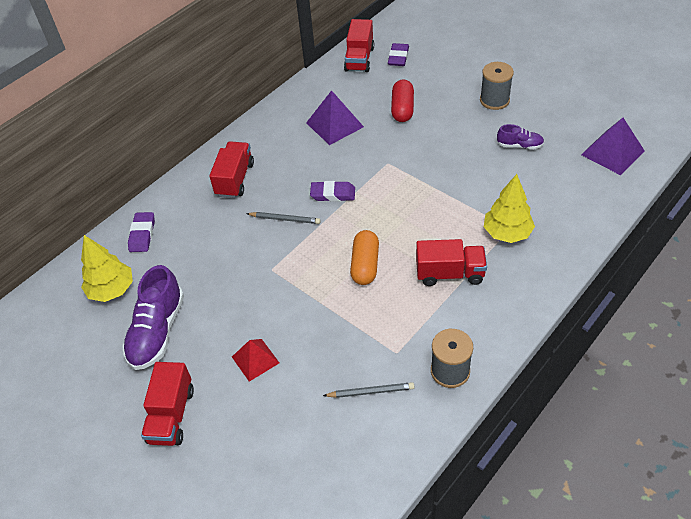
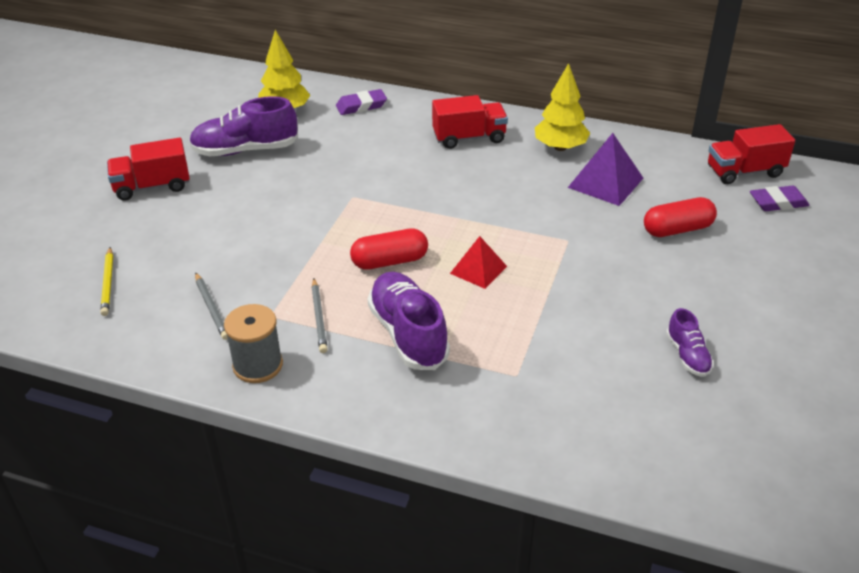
camera: 65 degrees right, 10 degrees down
red pyramid [232,339,279,382] -> red pyramid moved to [450,236,507,289]
grey pencil [246,212,321,224] -> grey pencil moved to [311,278,328,353]
purple eraser [310,181,355,202] -> none
orange capsule [350,230,379,285] -> red capsule [350,228,428,270]
red truck [416,239,487,286] -> purple shoe [368,272,450,370]
grey spool [480,62,514,110] -> none
yellow tree [484,174,535,243] -> yellow tree moved to [535,63,590,151]
purple pyramid [581,118,645,175] -> none
none -> yellow pencil [100,247,113,316]

